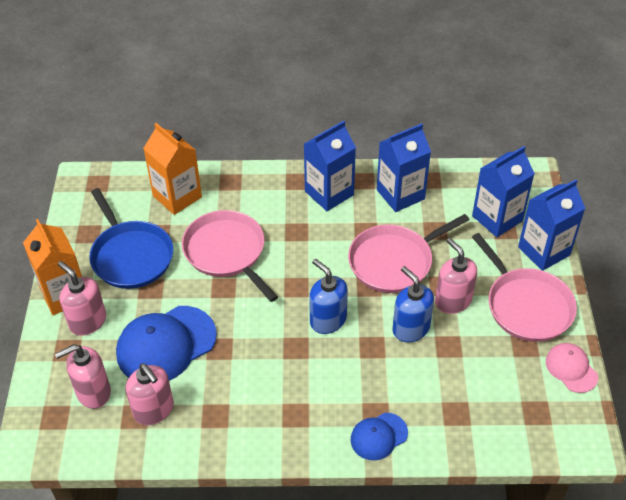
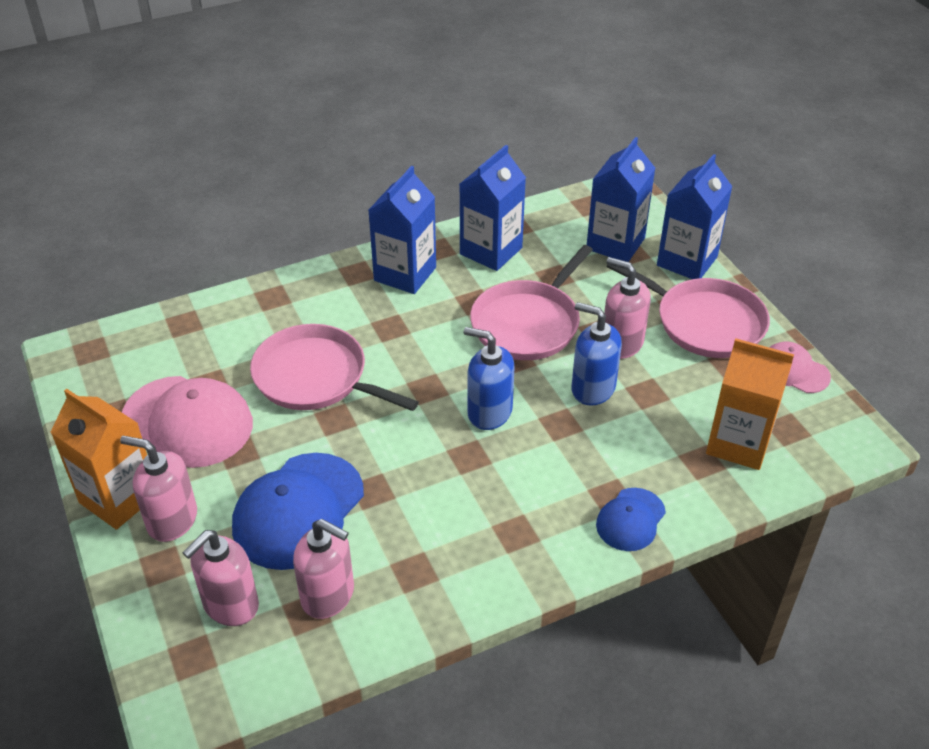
camera: 25 degrees left, 5 degrees down
blue pan [89,188,173,289] -> pink cap [122,376,253,468]
orange carton [143,123,202,215] -> orange carton moved to [706,338,794,470]

